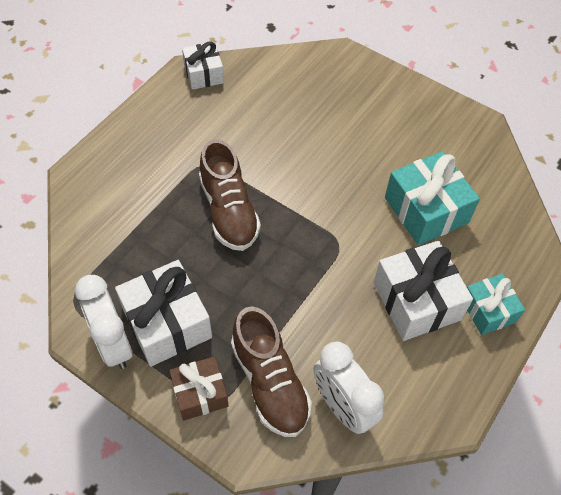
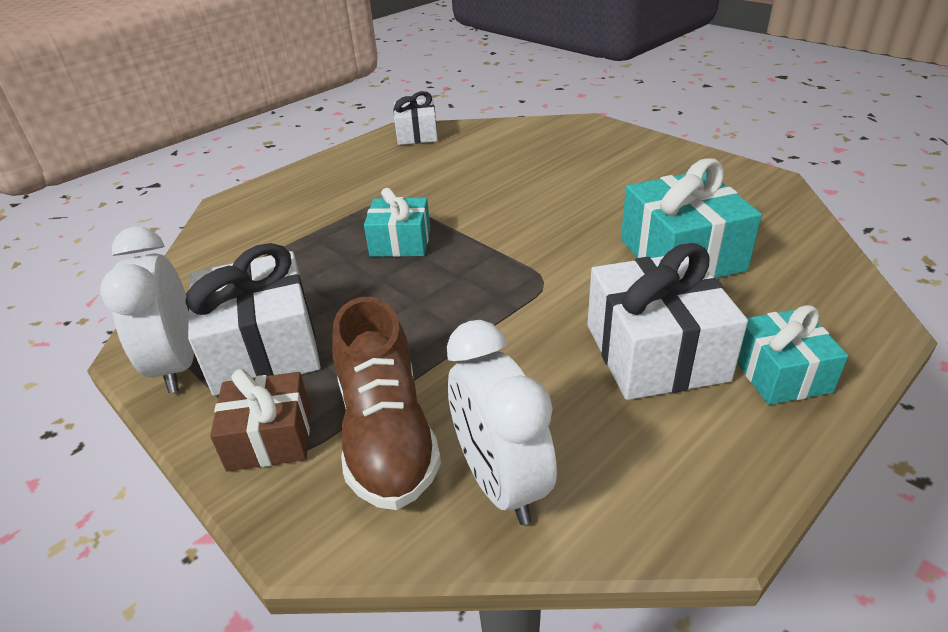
camera: 15 degrees right, 20 degrees down
brown shoe [199,139,261,251] -> turquoise gift [364,188,430,257]

